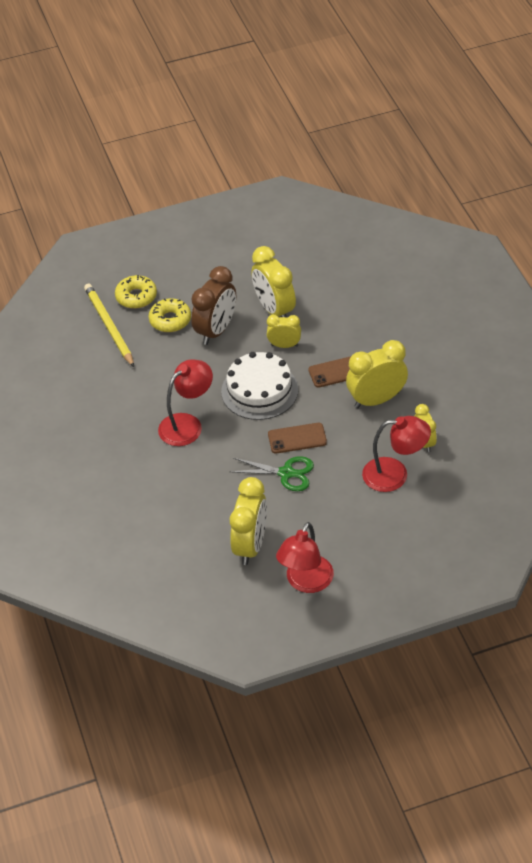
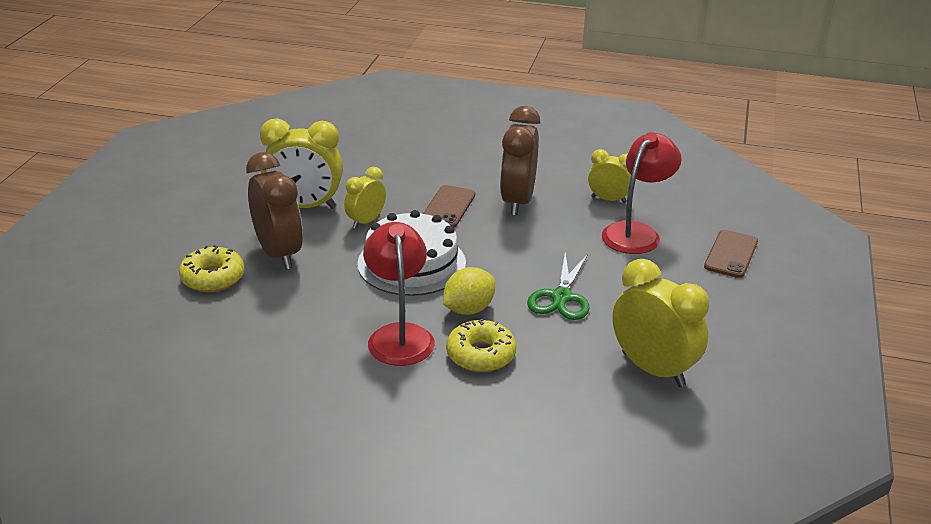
camera: 60 degrees left, 15 degrees down
yellow pencil [84,283,134,367] -> none
yellow donut [115,275,157,309] -> yellow donut moved to [446,319,516,372]
green scissors [230,456,314,491] -> green scissors turned 150 degrees clockwise [527,252,590,320]
brown phone [268,423,327,454] -> brown phone moved to [704,230,758,278]
red lamp [276,522,334,593] -> none
yellow clock [346,340,408,408] -> brown clock [500,106,540,216]
none -> yellow lemon [443,267,495,315]

